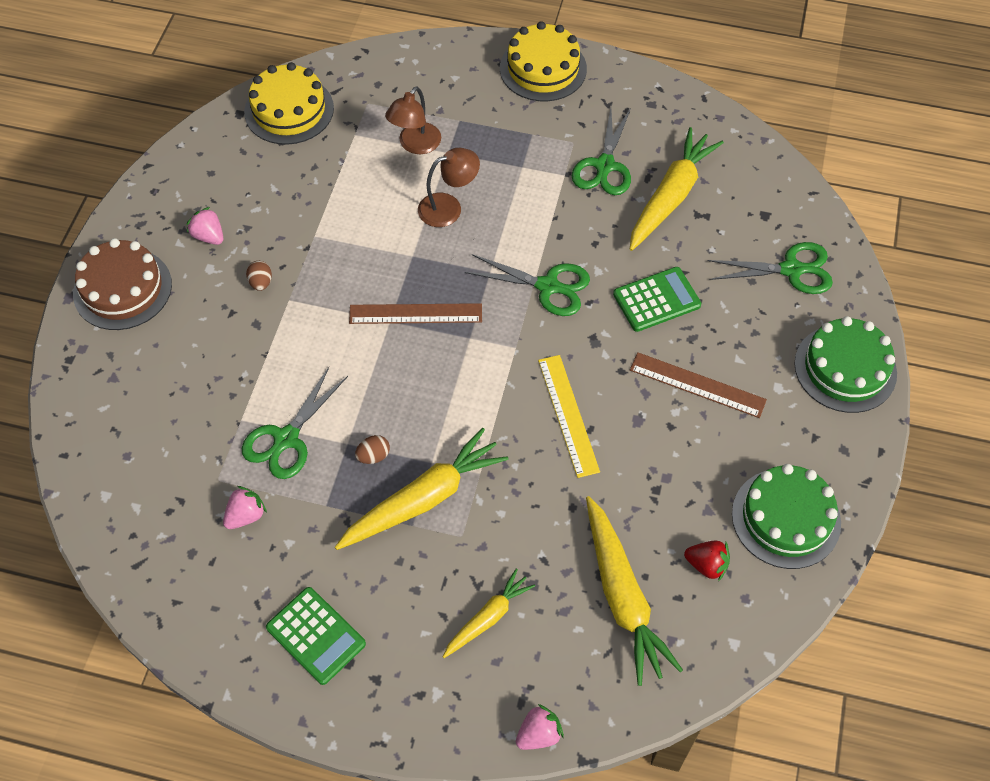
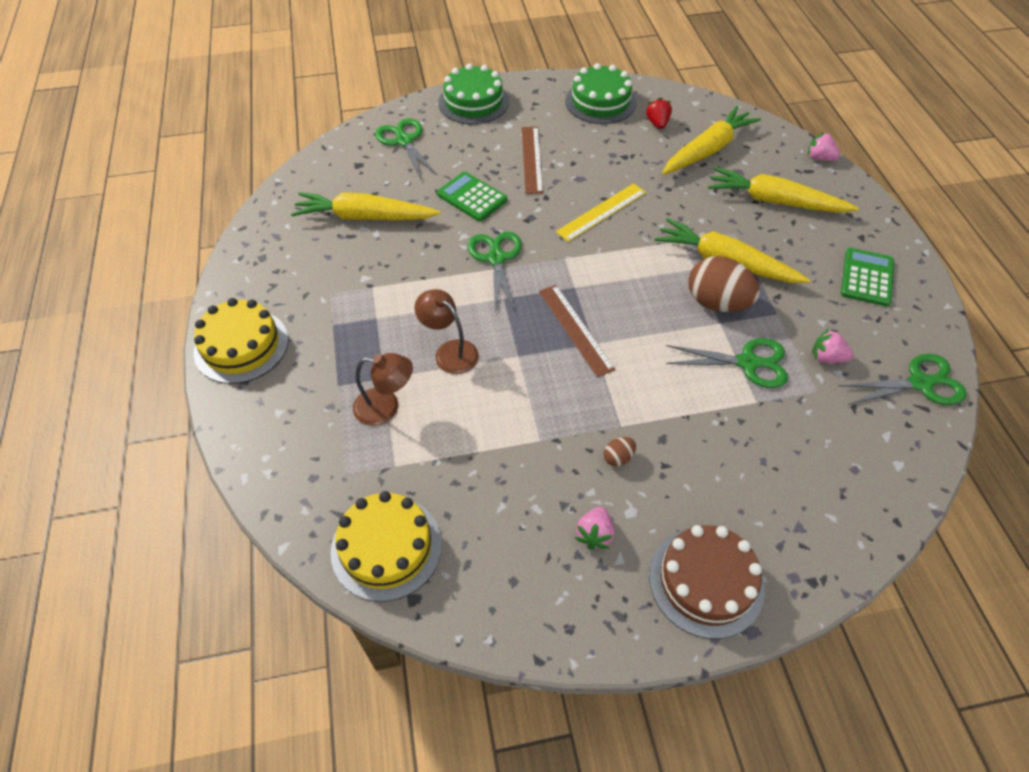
camera: 115 degrees left, 5 degrees down
brown egg [355,435,390,464] -> brown egg [689,256,760,312], size x2.28
yellow carrot [443,569,535,658] -> yellow carrot [708,167,859,213], size x1.74
green scissors [572,108,631,195] -> green scissors moved to [839,354,967,405]

